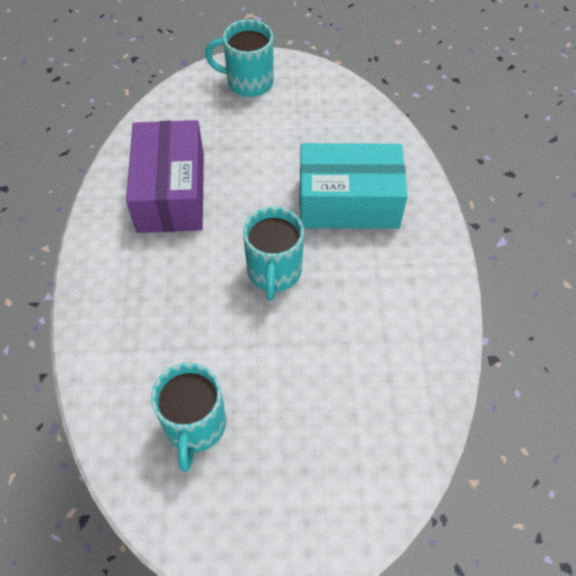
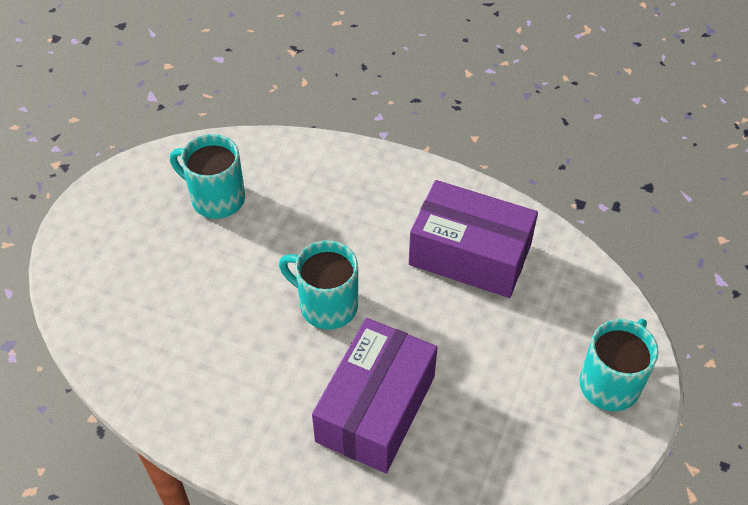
camera: 115 degrees right, 5 degrees down
turquoise box [300,143,408,229] -> purple box [312,318,438,473]

